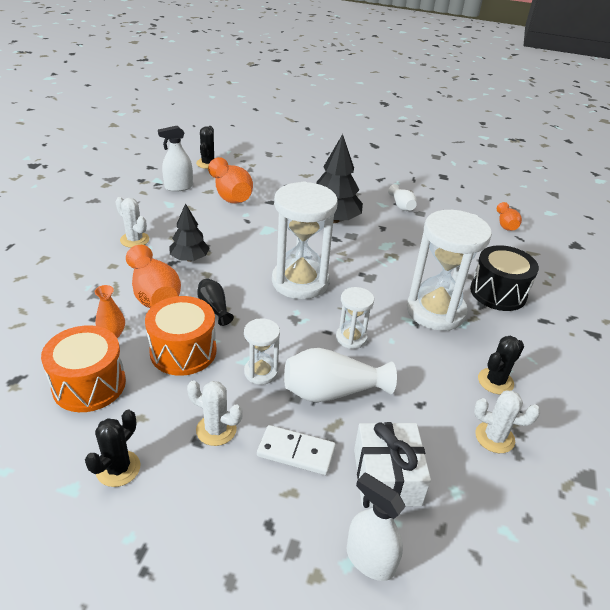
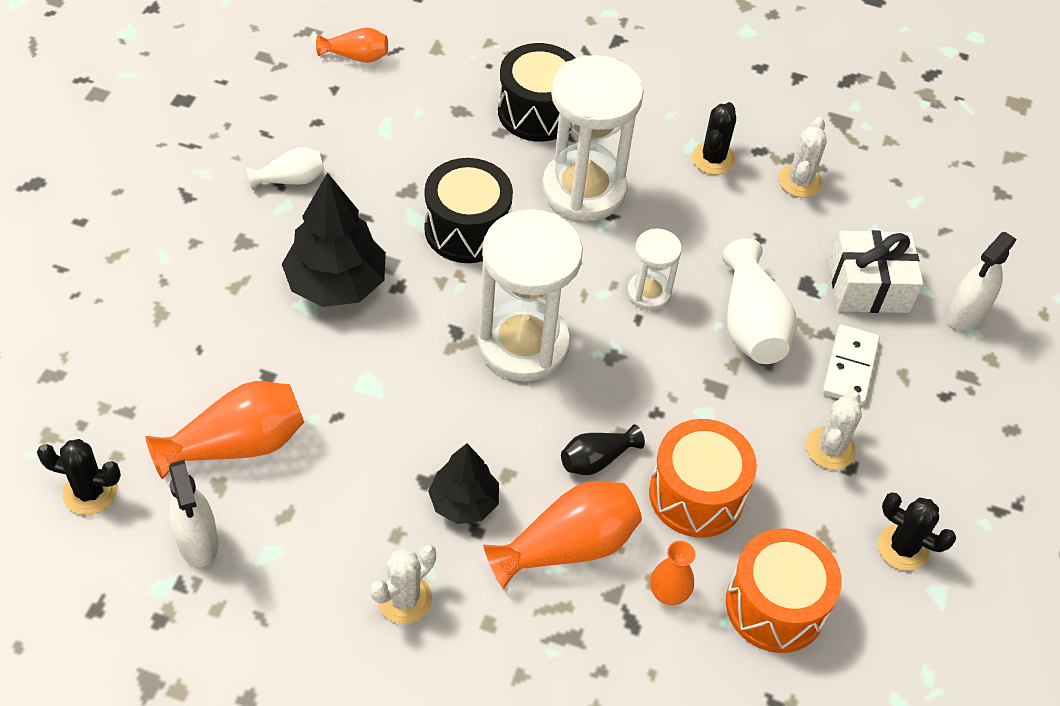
camera: 90 degrees left, 15 degrees up
white hourglass [244,318,280,385] -> none
black cactus [478,336,524,394] -> black cactus turned 60 degrees clockwise [692,102,736,175]
none -> black drum [424,158,513,263]

